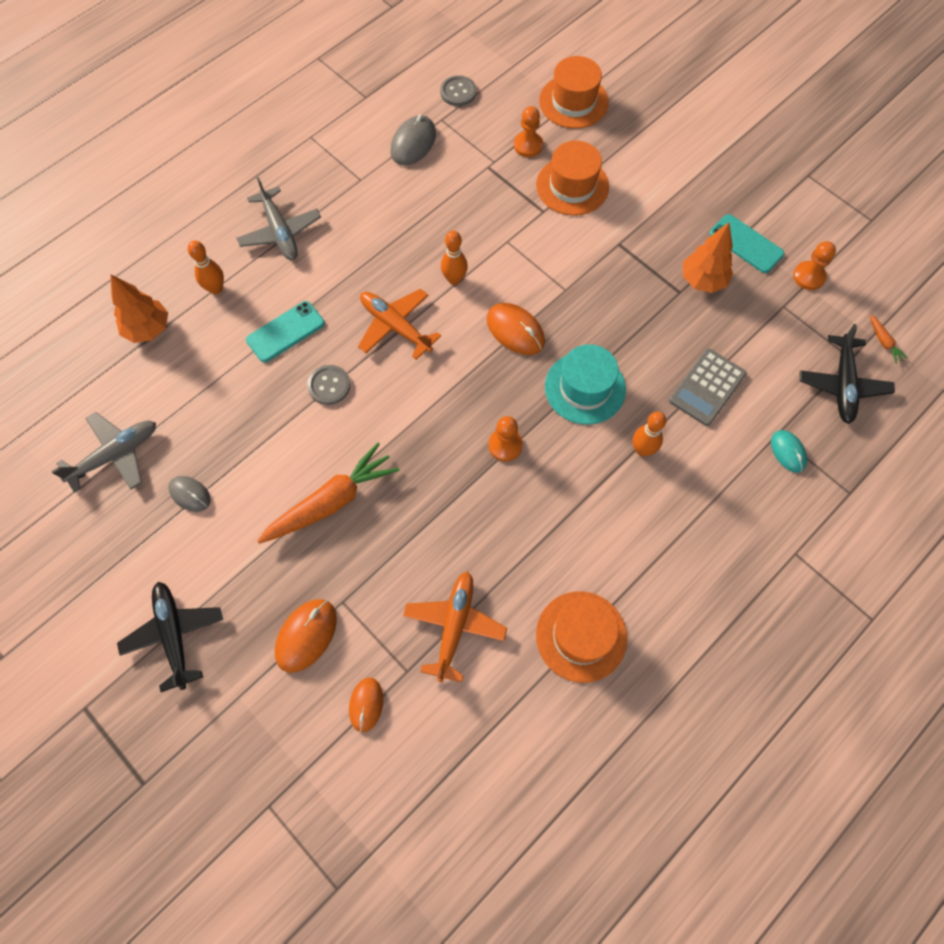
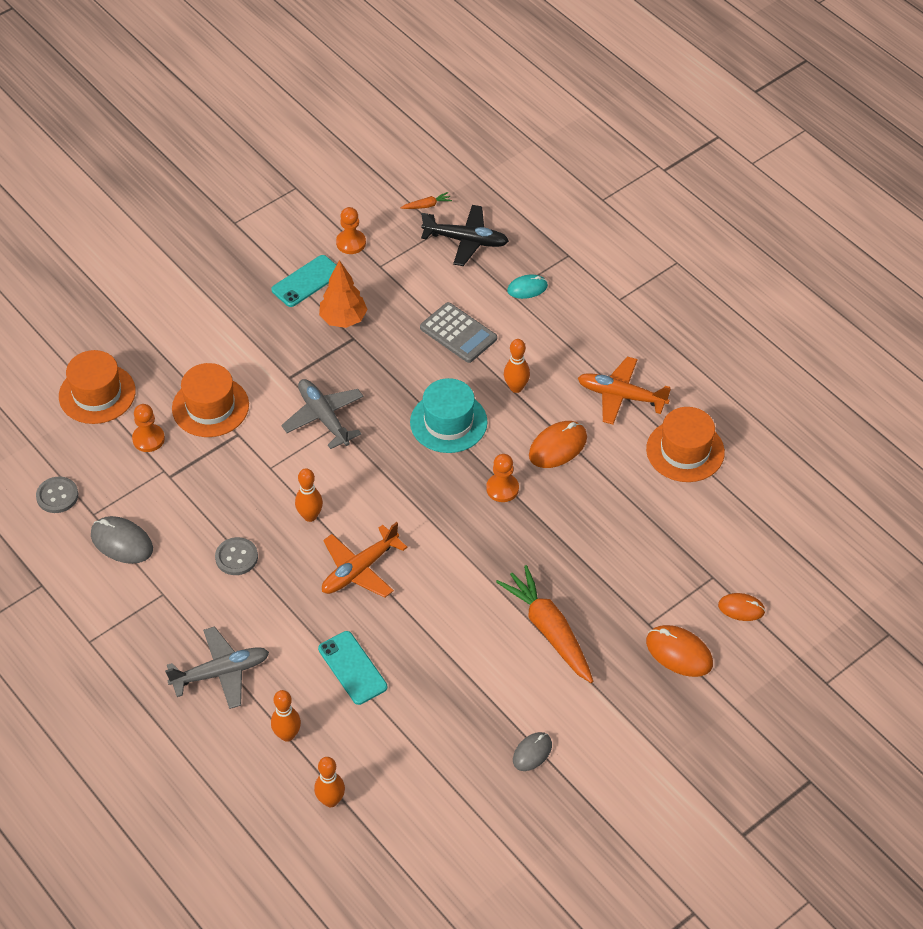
camera: 85 degrees left, 15 degrees down
grey plane [51,412,156,493] -> grey plane moved to [281,379,364,449]
orange tree [111,275,168,343] -> orange bowling pin [314,757,345,807]
black plane [117,582,223,692] -> none
grey button [307,365,350,405] -> grey button moved to [215,537,258,575]
orange plane [403,571,507,682] -> orange plane moved to [578,357,671,425]
orange mouse [487,303,545,355] -> orange mouse moved to [529,421,587,468]

